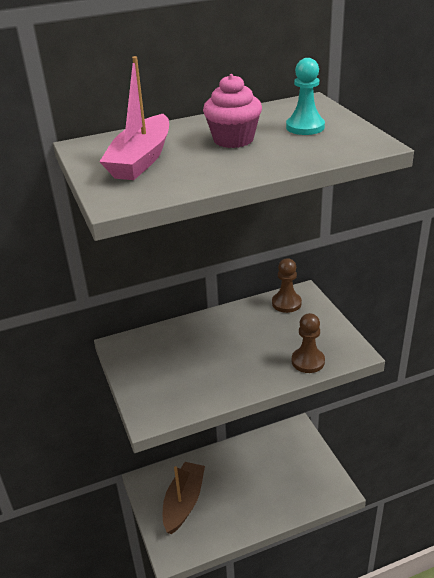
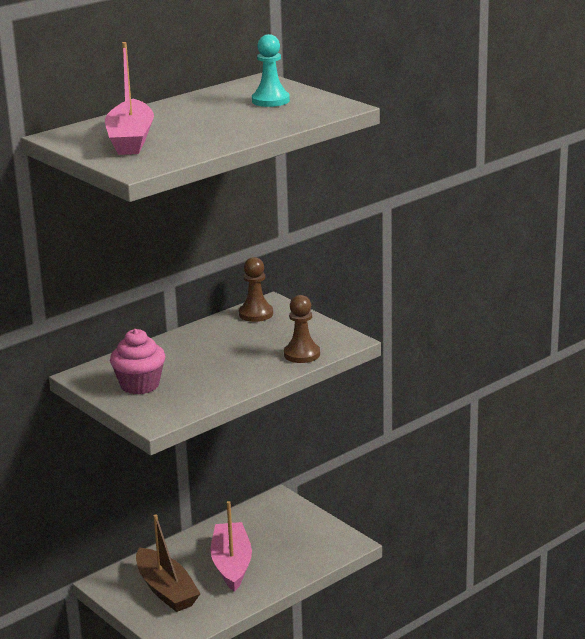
camera: 20 degrees left, 10 degrees down
brown boat [163,462,205,534] -> brown boat turned 150 degrees clockwise [136,515,201,612]
pink cupcake [203,74,262,148] -> pink cupcake moved to [110,329,165,395]
none -> pink boat [211,501,252,592]

